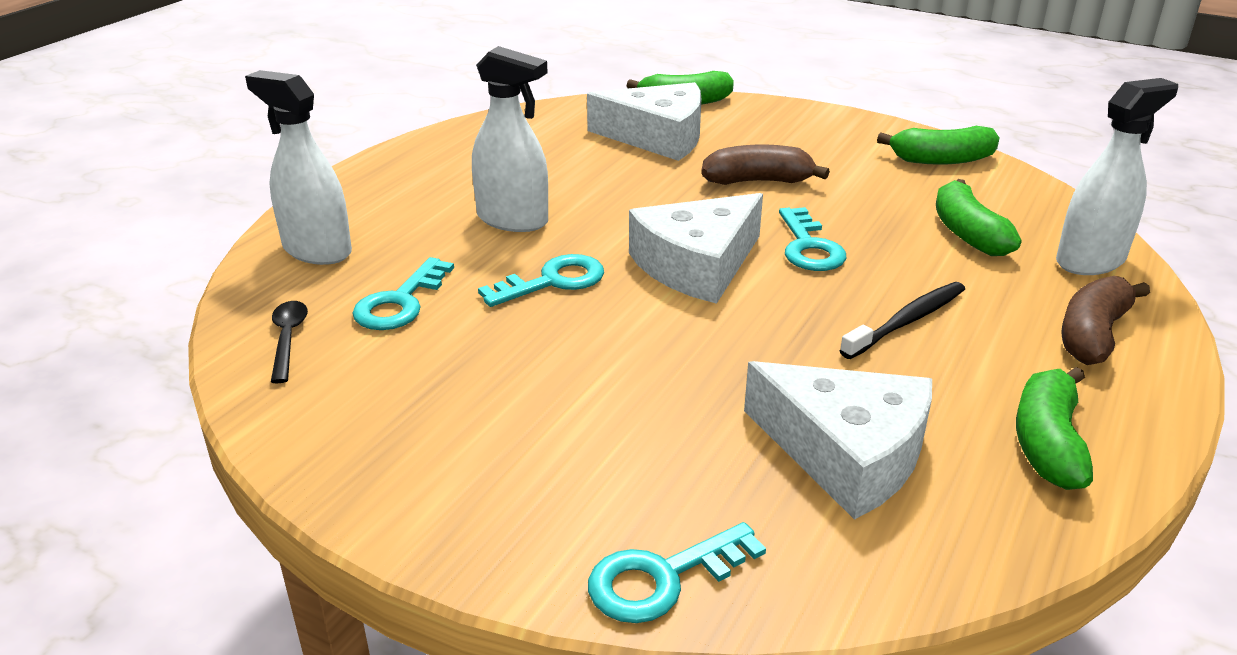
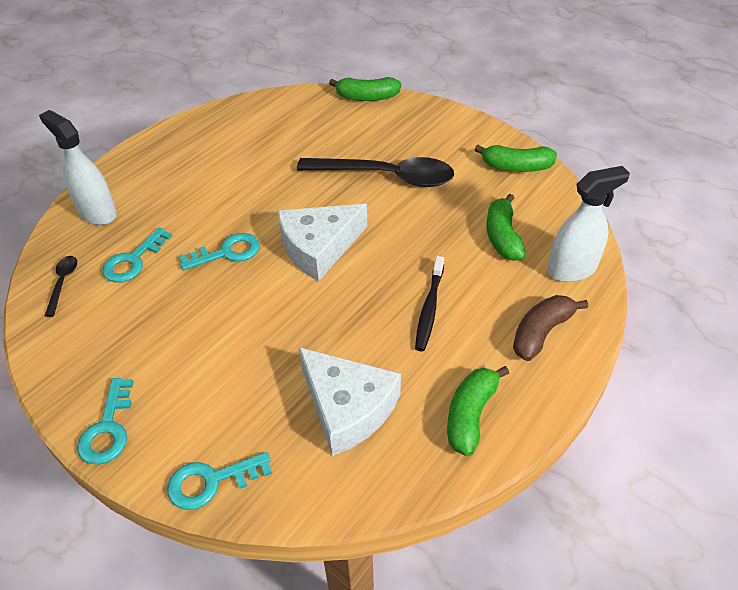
camera: 10 degrees right, 15 degrees up
white spray bottle [472,46,548,232] -> none
white cheese [587,82,701,161] -> none
brown banana [701,145,830,185] -> black spoon [297,157,454,187]
turquoise key [779,207,847,271] -> turquoise key moved to [77,378,134,465]
black toothbrush [840,282,965,359] -> black toothbrush turned 135 degrees clockwise [415,256,444,351]

